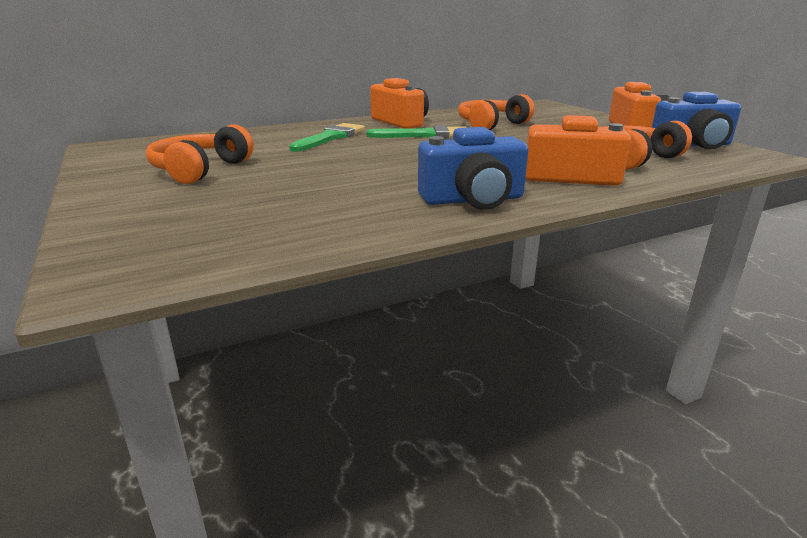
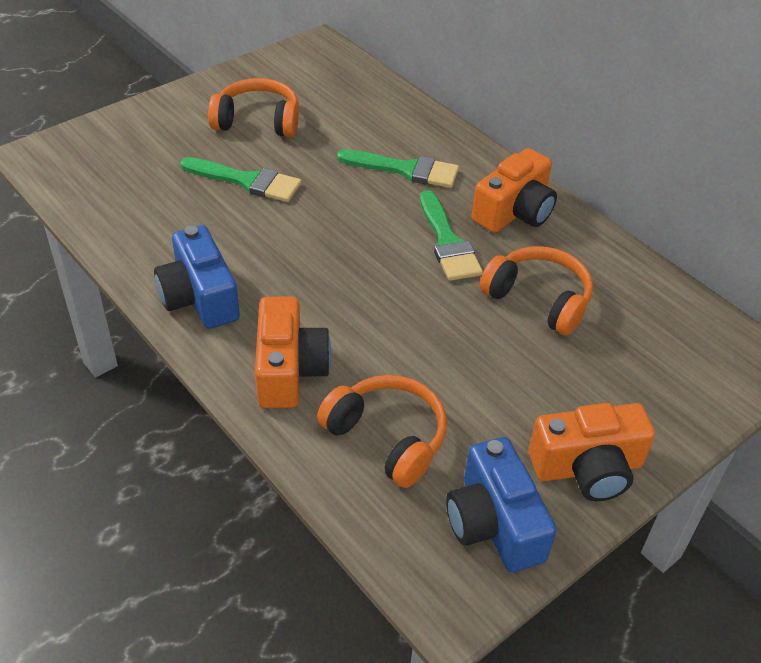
camera: 75 degrees right, 20 degrees up
none -> green brush [180,157,301,202]

